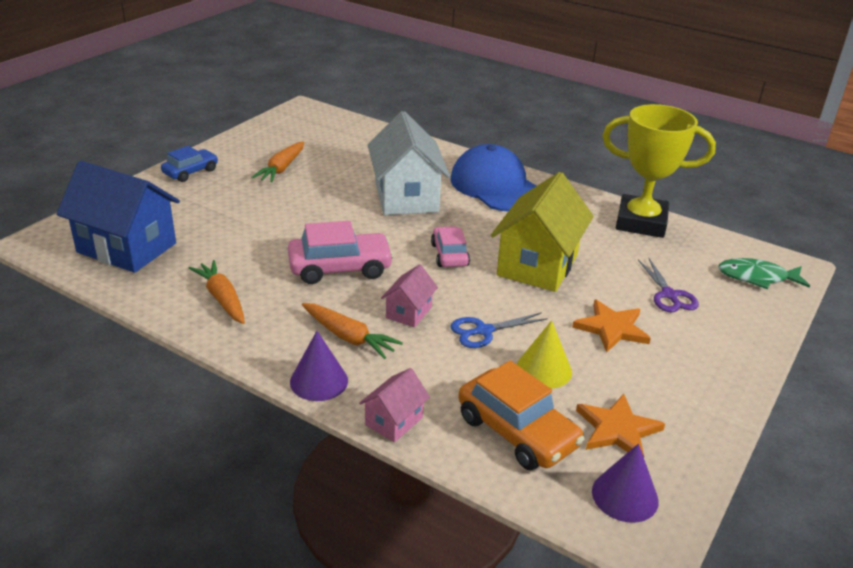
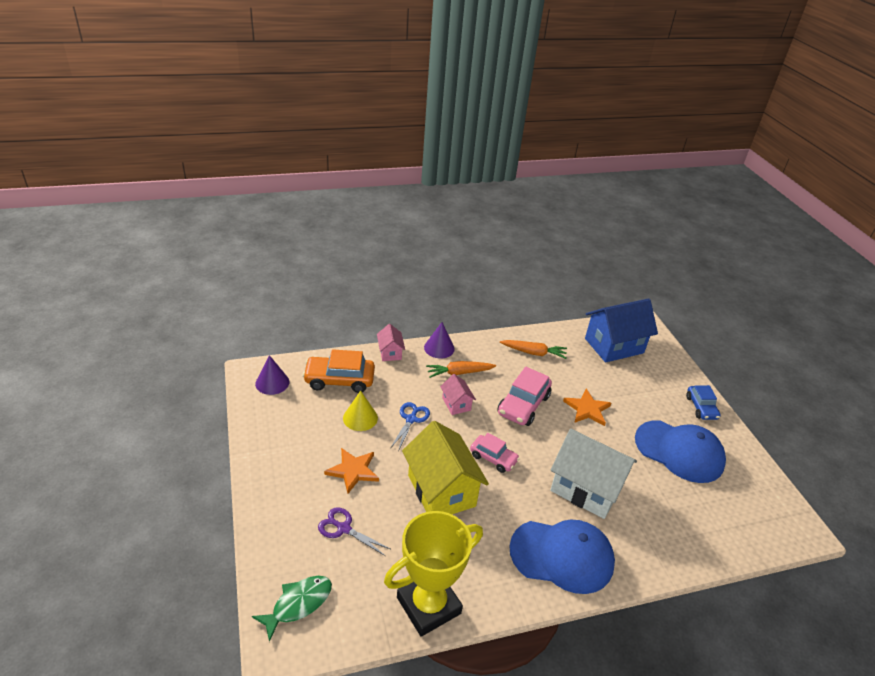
camera: 130 degrees right, 5 degrees up
orange carrot [251,141,304,182] -> blue cap [635,420,726,483]
orange star [576,394,665,457] -> orange star moved to [563,389,611,426]

